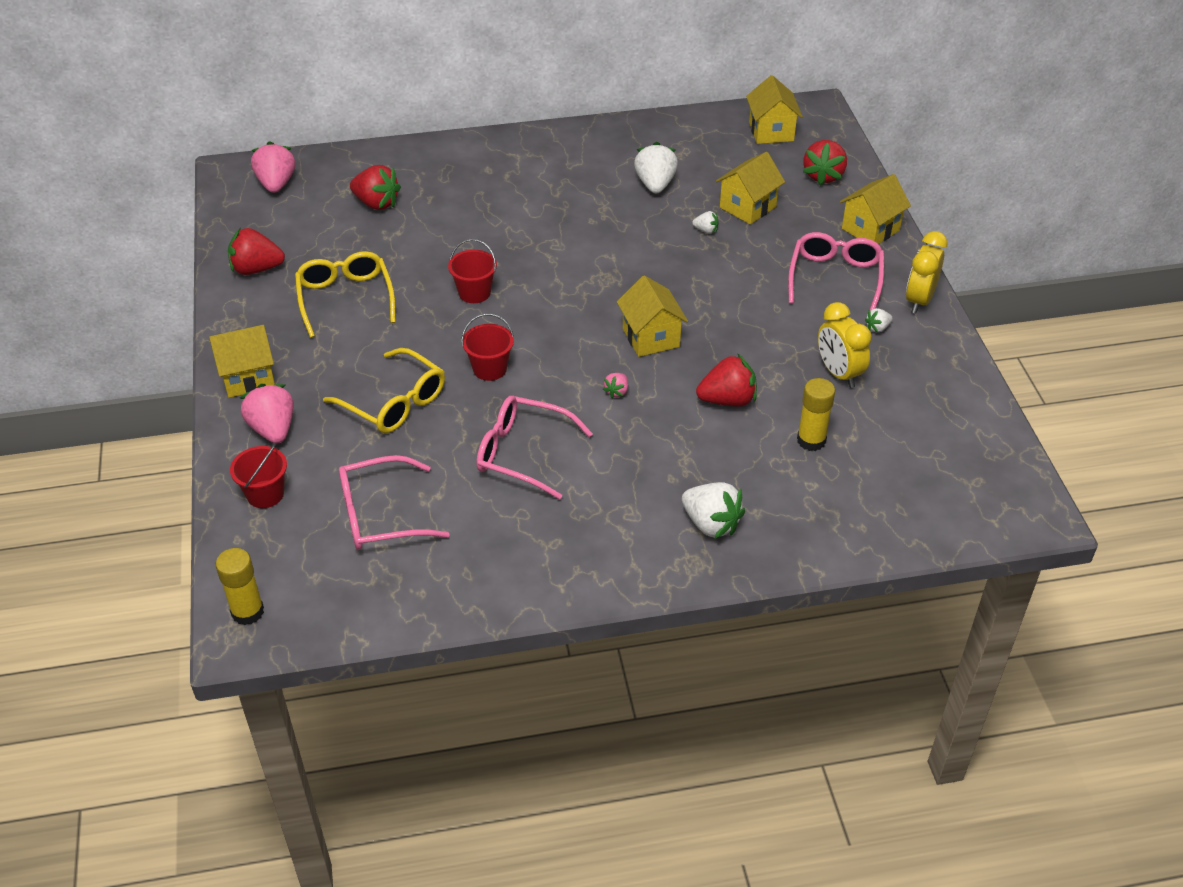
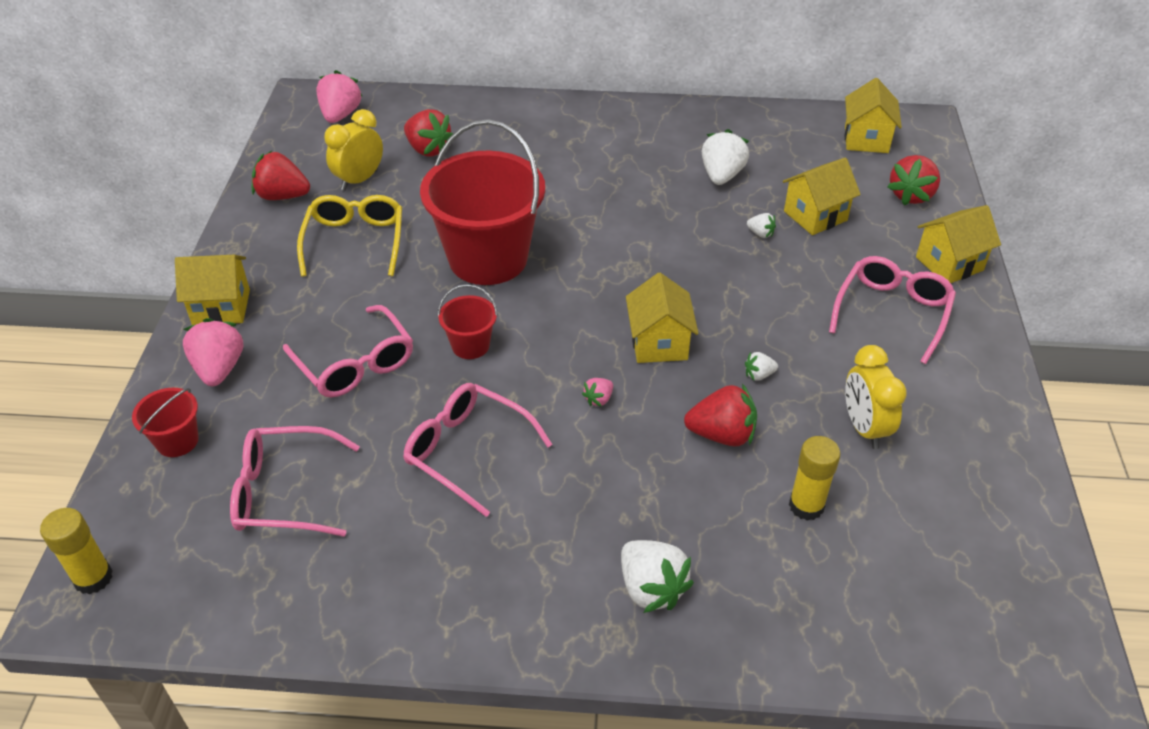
camera: 15 degrees right, 0 degrees up
yellow glasses [323,348,445,433] -> pink glasses [283,305,413,398]
red bucket [448,239,497,303] -> red bucket [420,119,545,285], size x2.27
white strawberry [865,308,893,333] -> white strawberry moved to [745,352,778,380]
yellow clock [906,231,948,313] -> yellow clock moved to [324,109,383,191]

